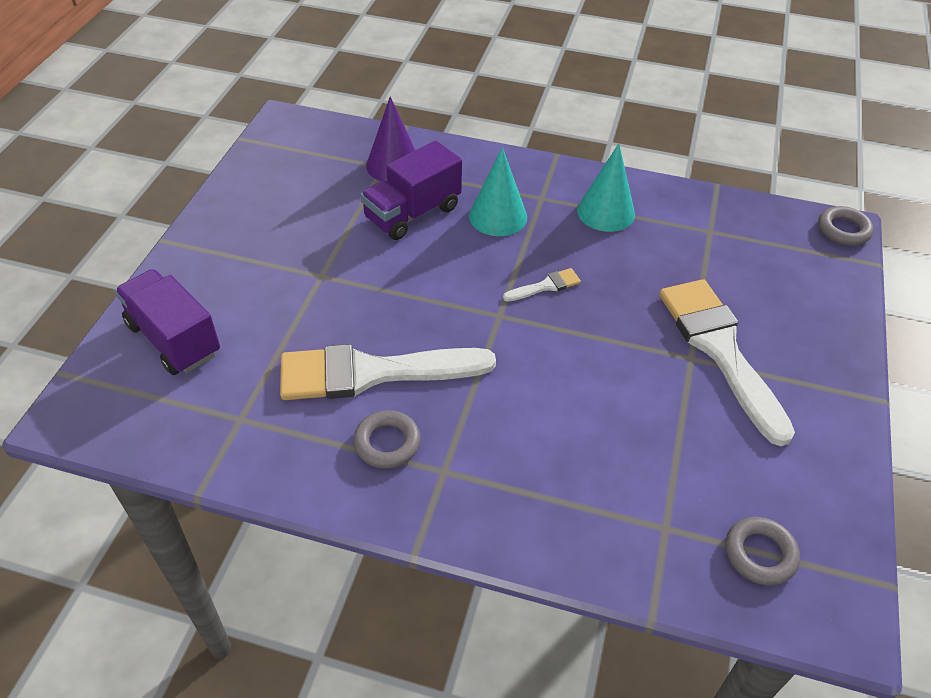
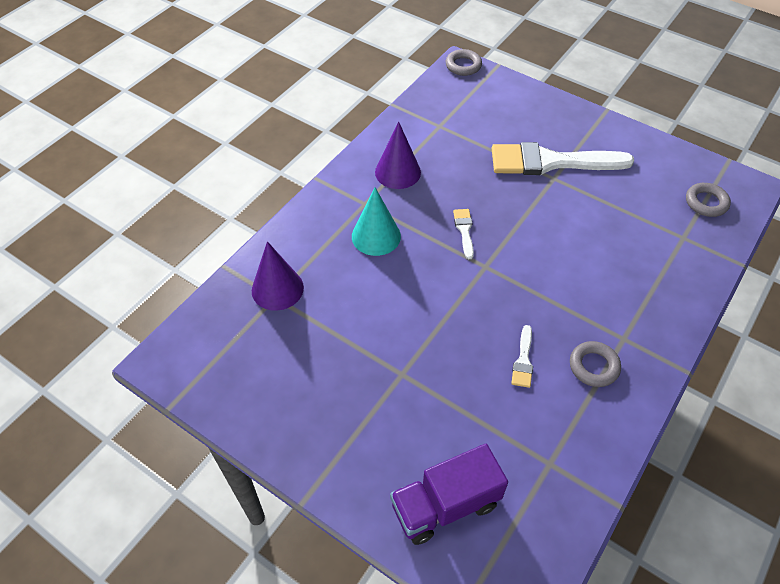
camera: 70 degrees left, 5 degrees up
white brush [280,344,496,400] -> white brush [511,325,533,388], size x0.42
purple truck [360,141,462,240] -> none
turquoise cone [577,143,635,232] -> purple cone [375,121,421,189]

